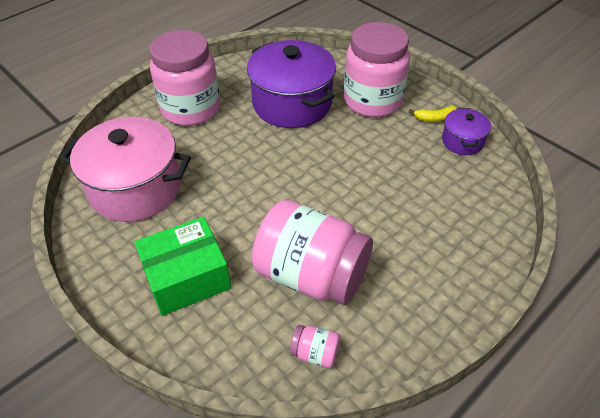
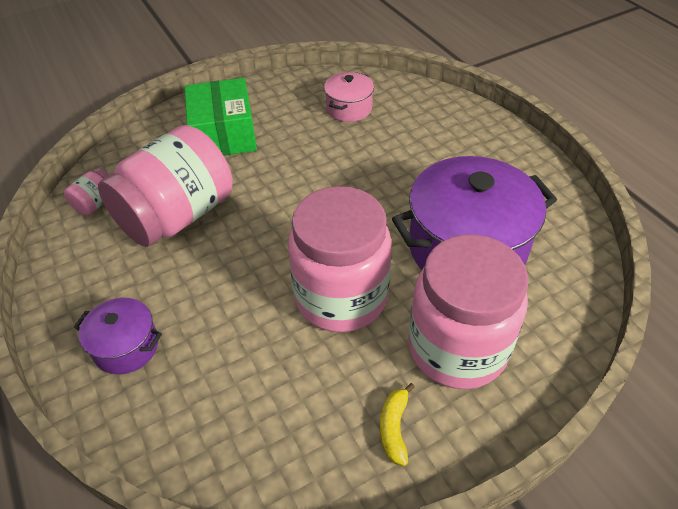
camera: 105 degrees right, 0 degrees up
pink pot [60,117,191,222] -> pink pot [324,72,374,122], size x0.49
pink jar [150,30,220,126] -> pink jar moved to [288,186,392,332]
purple pot [442,108,491,155] -> purple pot moved to [74,298,162,374]

